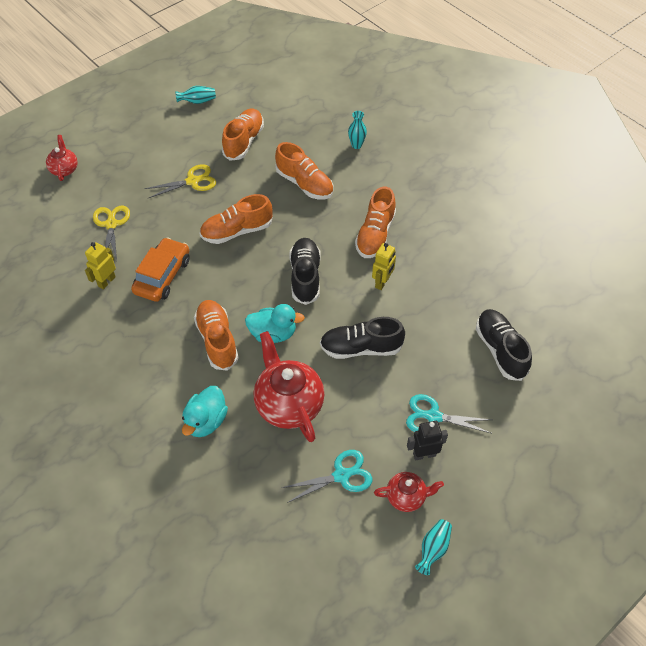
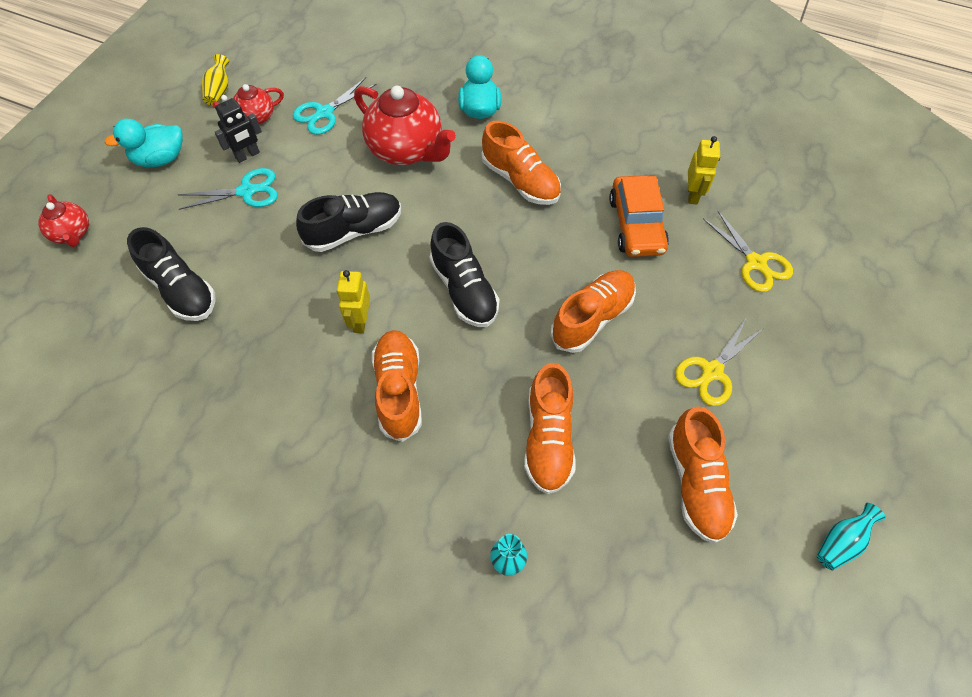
camera: 155 degrees right, 5 degrees up
red teapot [46,135,78,181] -> red teapot moved to [38,194,89,247]
turquoise duck [245,304,305,343] -> turquoise duck moved to [105,119,183,167]
orange shoe [275,142,333,199] -> orange shoe turned 105 degrees counterclockwise [524,363,576,494]
turquoise vase [415,519,452,575] -> yellow vase [202,54,229,106]

